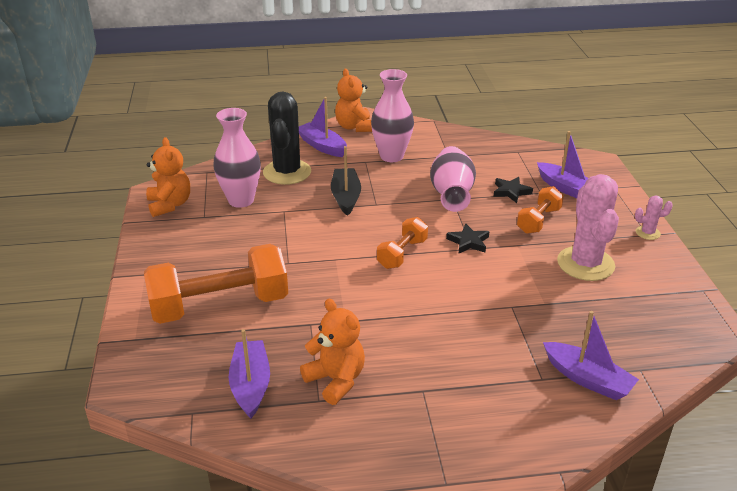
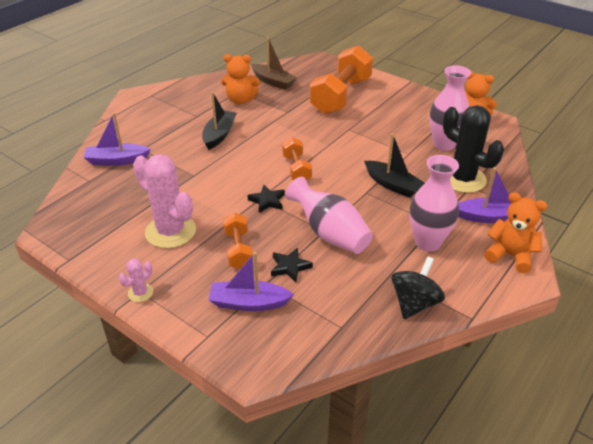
camera: 135 degrees right, 5 degrees up
purple boat [229,329,270,418] -> brown boat [251,37,297,90]
none -> black boat [202,92,237,150]
none -> black spinning top [391,256,445,319]

